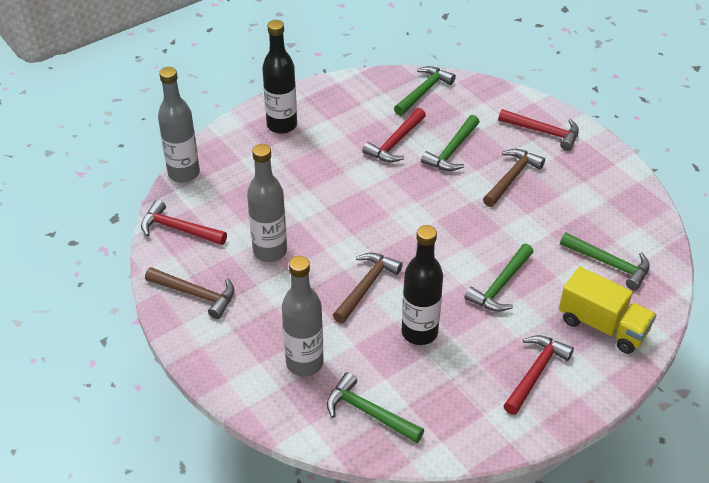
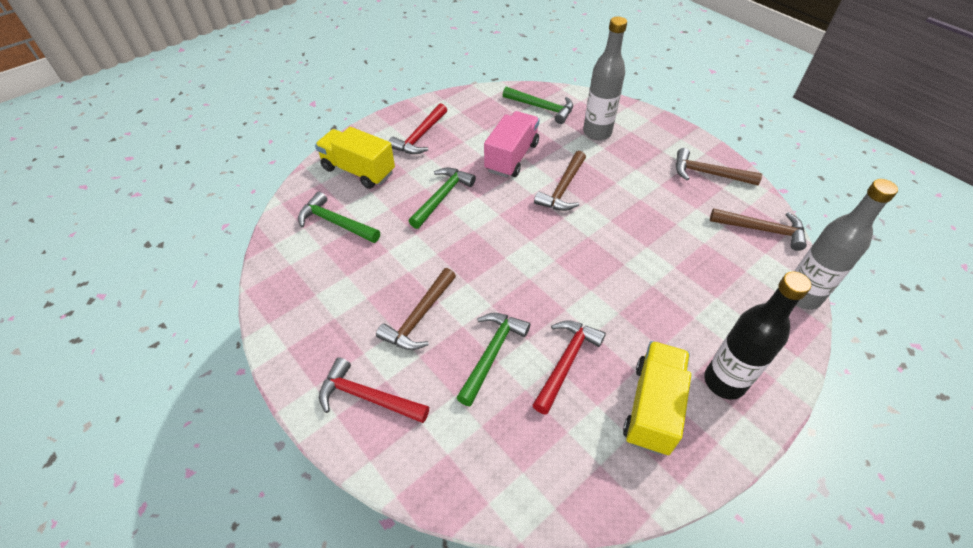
camera: 175 degrees right, 5 degrees up
red hammer [141,200,227,245] -> brown hammer [710,208,807,251]
grey bottle [247,144,287,262] -> none
green hammer [394,66,456,116] -> none
black bottle [402,225,443,345] -> pink truck [484,111,540,178]
none -> yellow truck [623,341,691,455]

